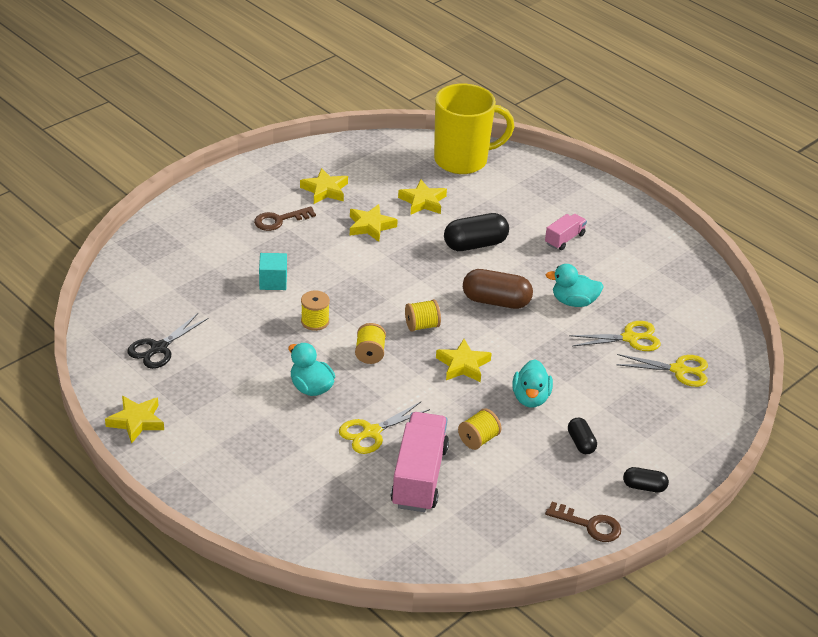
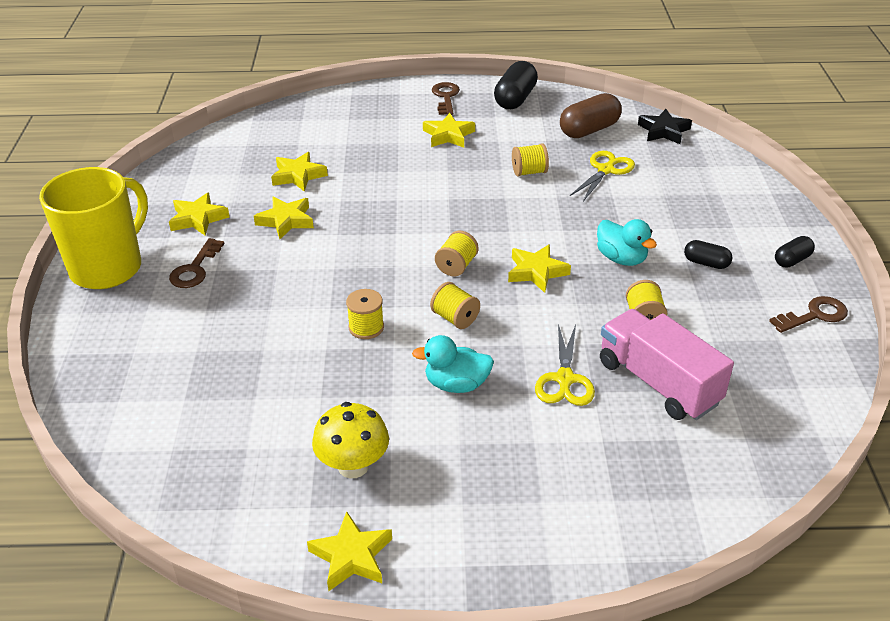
camera: 45 degrees left, 0 degrees up
black scissors [127,313,208,369] -> none
turquoise cube [259,253,287,290] -> none
yellow mug [434,84,515,174] -> yellow mug moved to [39,167,148,289]
black capsule [444,213,509,251] -> black capsule moved to [494,61,538,109]
brown capsule [463,269,533,309] -> brown capsule moved to [560,93,622,138]
pink truck [545,214,587,250] -> yellow star [423,113,475,148]
turquoise duck [546,264,604,307] -> yellow spool [512,144,549,176]
yellow scissors [616,354,708,387] -> none
none -> yellow mushroom [312,402,389,478]
none -> brown key [432,82,460,115]
none -> black star [638,109,692,144]

